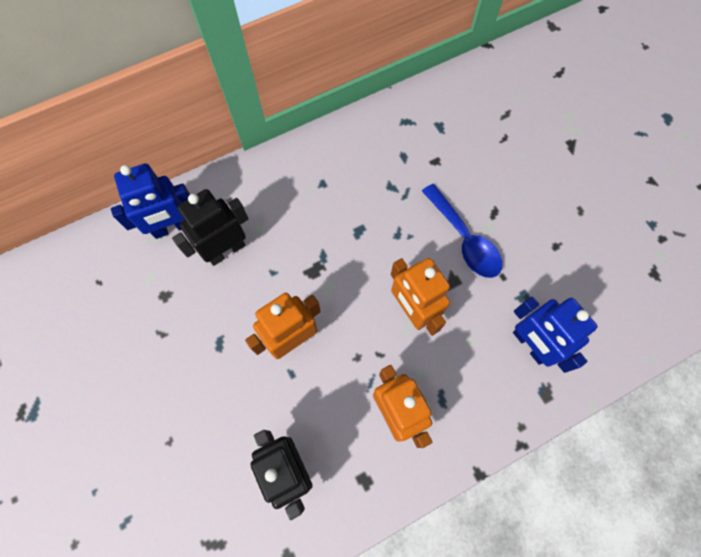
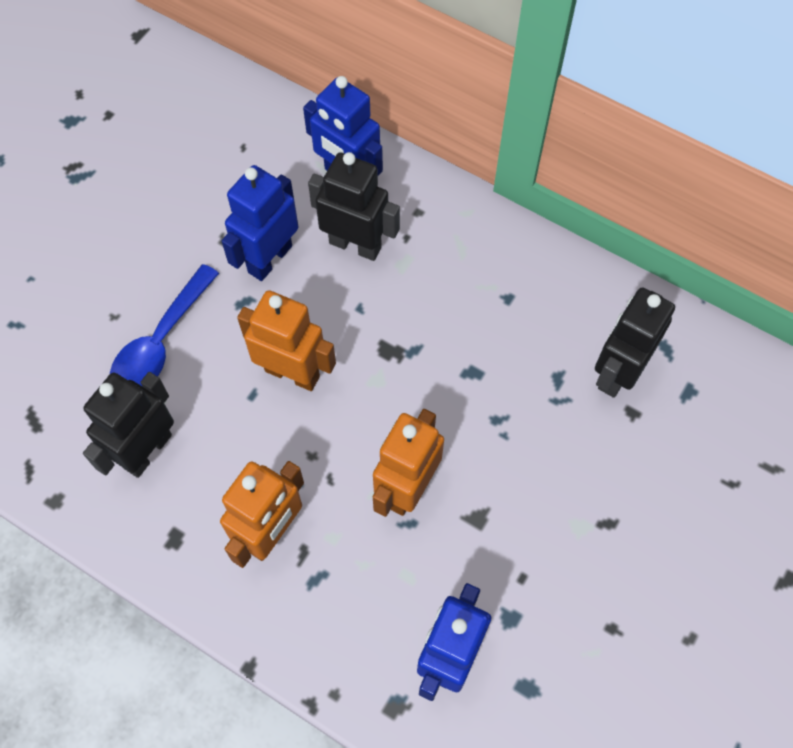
camera: 60 degrees right, 5 degrees down
blue spoon [422,184,502,278] -> blue spoon moved to [110,264,219,387]
none -> blue robot [222,165,299,281]
none -> black robot [595,287,675,398]

